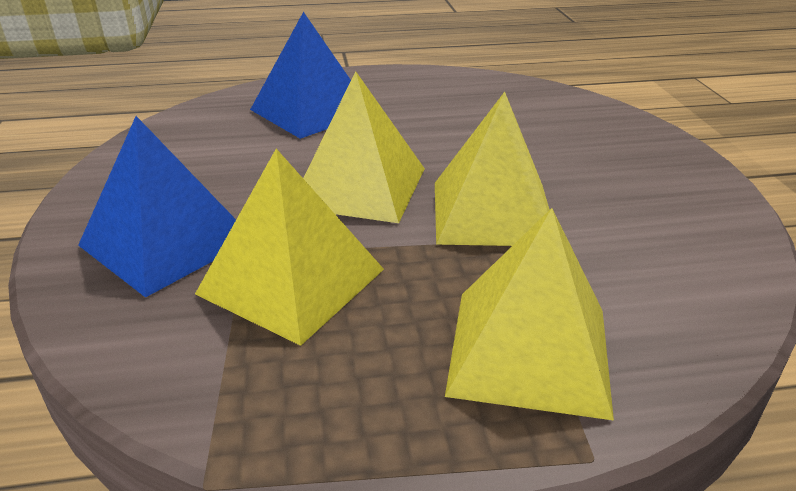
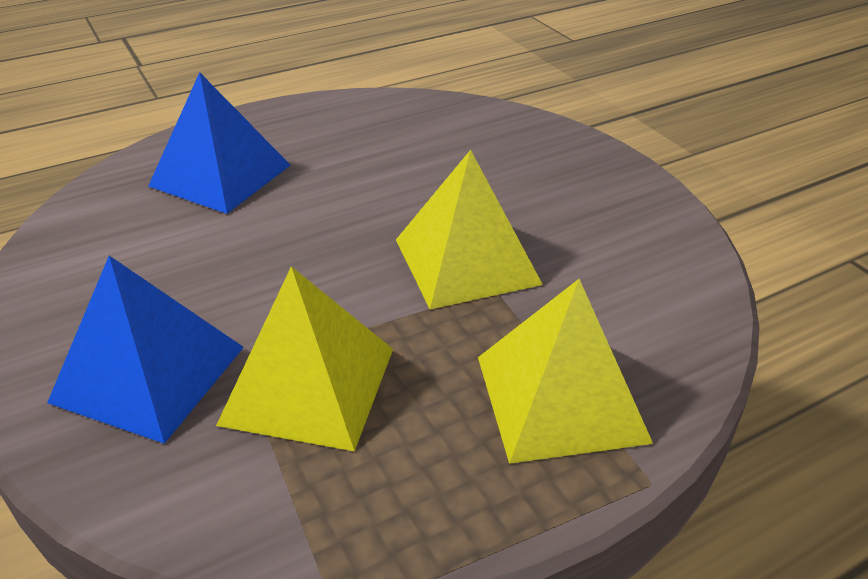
camera: 20 degrees left, 5 degrees up
yellow pyramid [303,71,425,223] -> none

